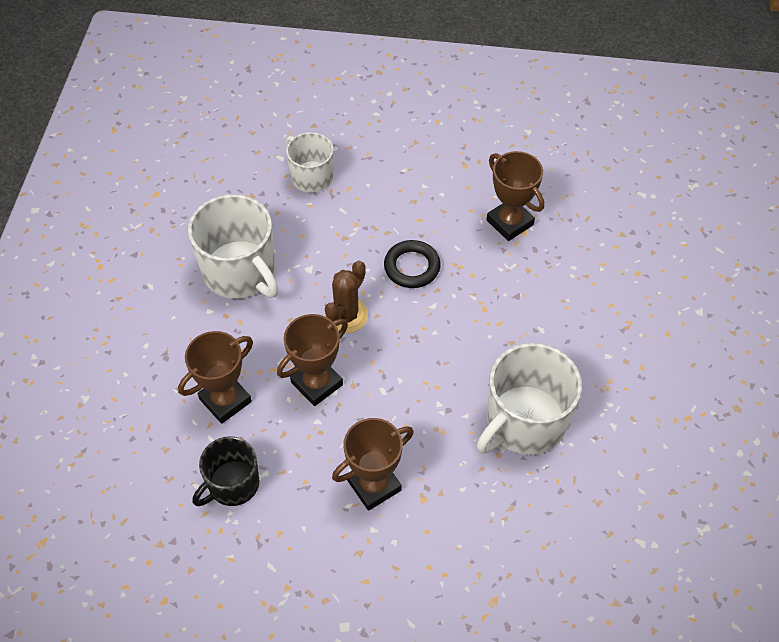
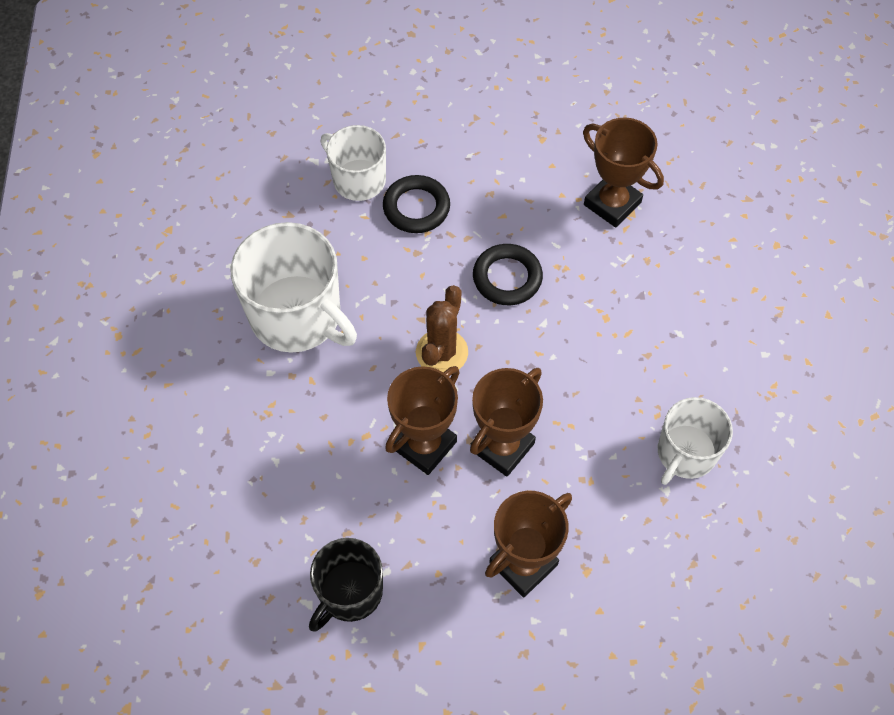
camera: 10 degrees left, 5 degrees up
brown trophy [178,331,253,424] -> brown trophy moved to [470,368,543,477]
white mug [477,343,582,455] -> white mug [658,397,733,485], size x0.62
none -> black ring [383,175,450,233]

